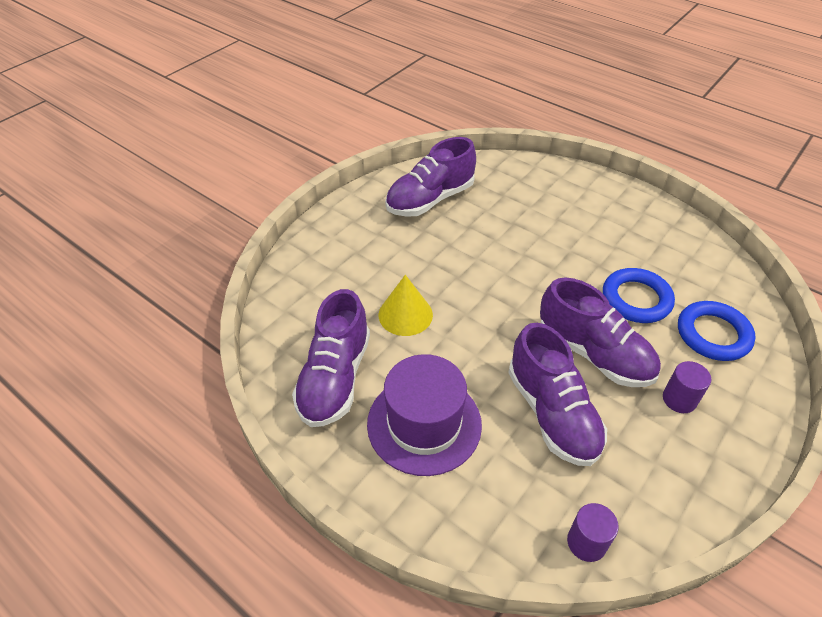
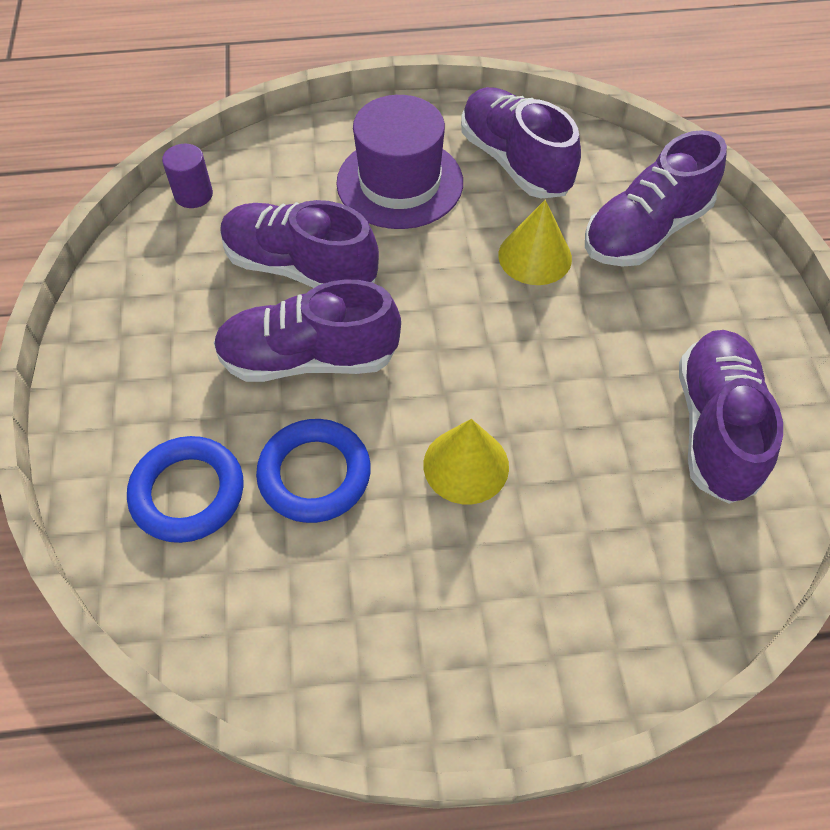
camera: 135 degrees right, 10 degrees up
purple cylinder [663,361,711,413] -> none
none -> yellow cone [423,419,509,504]
none -> purple shoe [585,130,727,267]

